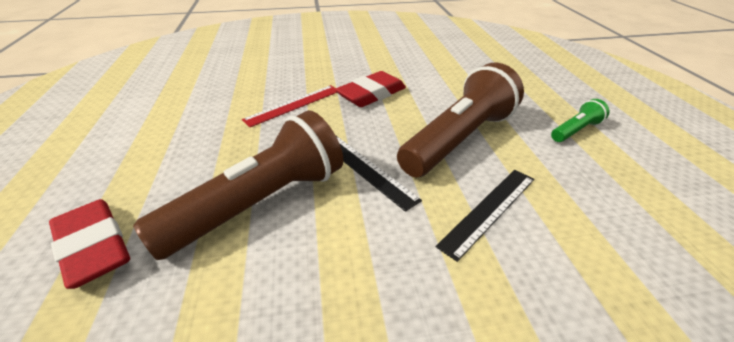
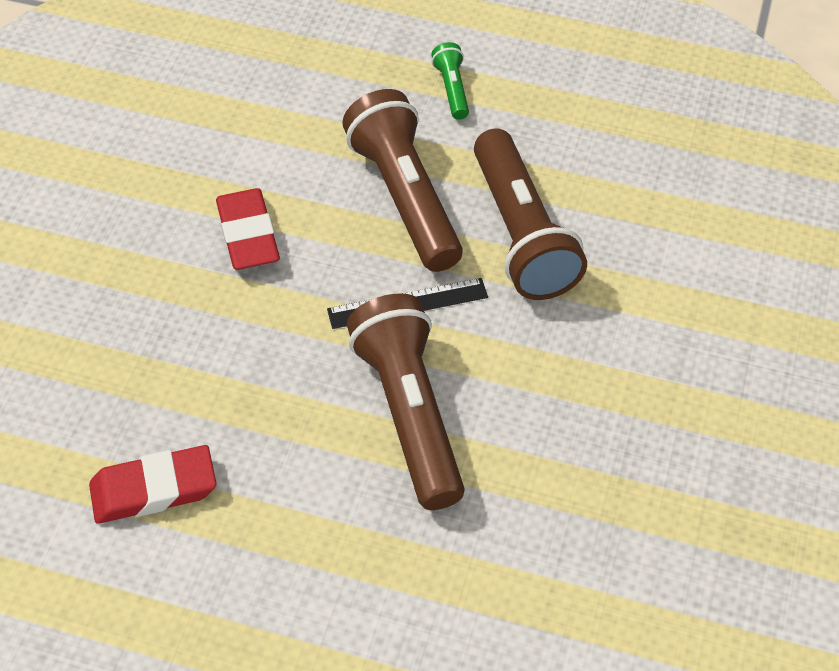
camera: 65 degrees left, 15 degrees up
red eraser [49,199,130,289] -> red eraser moved to [89,445,216,524]
red ruler [242,85,338,127] -> none
black ruler [436,170,534,262] -> brown flashlight [474,128,587,300]

